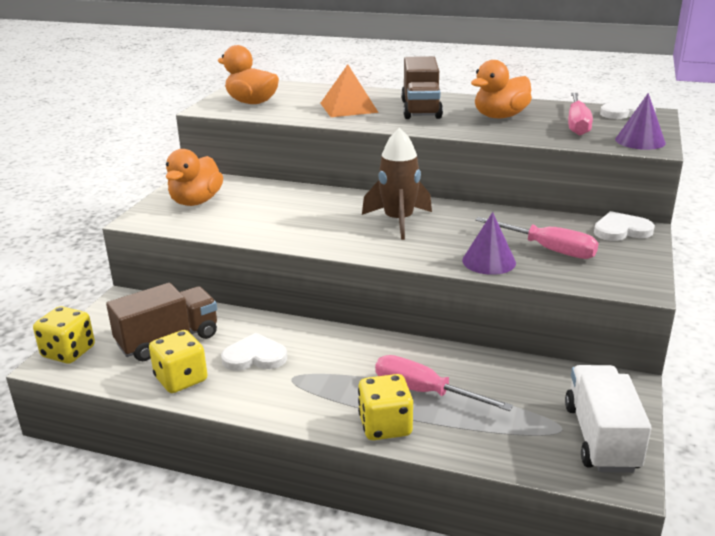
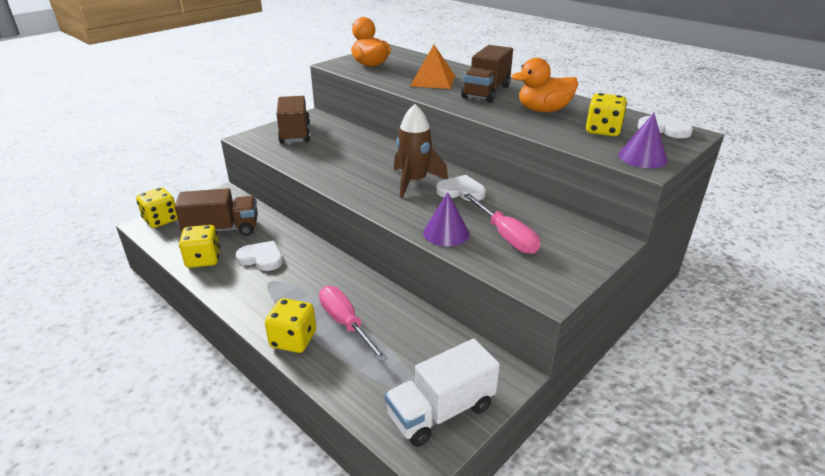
camera: 25 degrees right, 5 degrees up
orange duck [166,149,223,206] -> brown truck [276,96,310,144]
white truck [565,365,652,473] -> white truck turned 150 degrees counterclockwise [385,339,500,447]
pink screwdriver [568,93,593,135] -> yellow dice [586,93,627,136]
white heart [594,211,655,241] -> white heart moved to [436,175,486,201]

